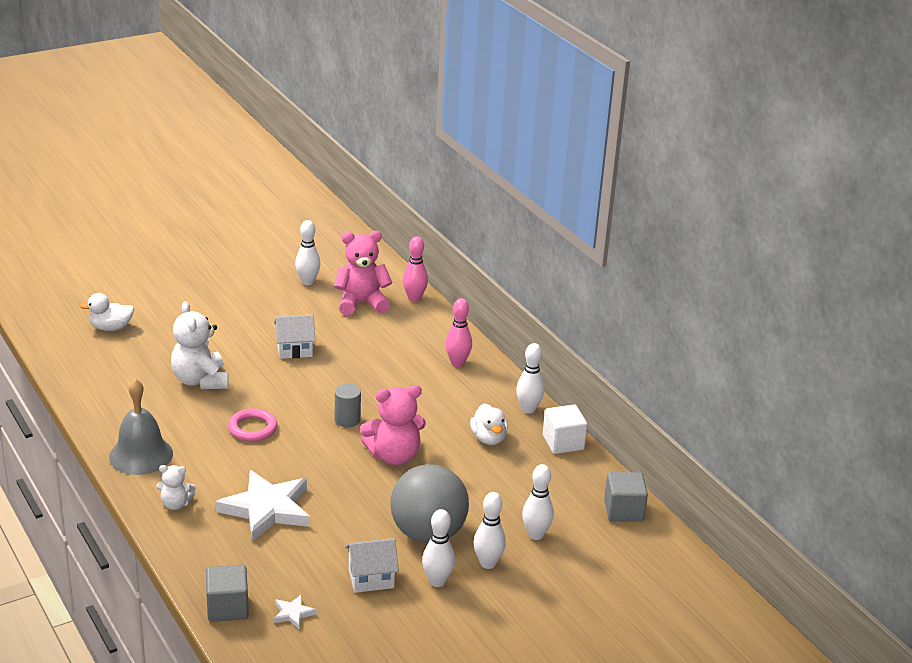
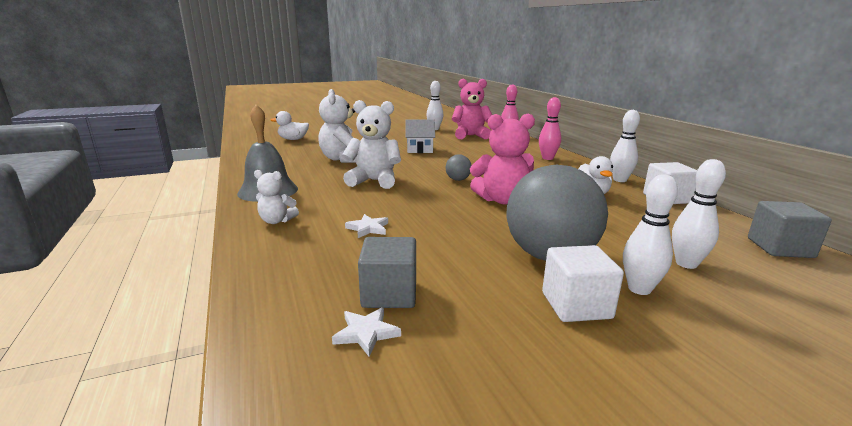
camera: 10 degrees right, 10 degrees down
grey cube [206,565,249,622] -> grey cube moved to [358,237,416,308]
white star [215,470,310,542] -> white star [345,214,388,238], size x0.42
pink ring [228,408,278,442] -> white teddy bear [342,100,401,189]
grey cylinder [335,384,361,427] -> grey ball [445,154,472,181]
white house [345,538,399,593] -> none
white bowling pin [422,509,455,587] -> white cube [542,245,624,322]

